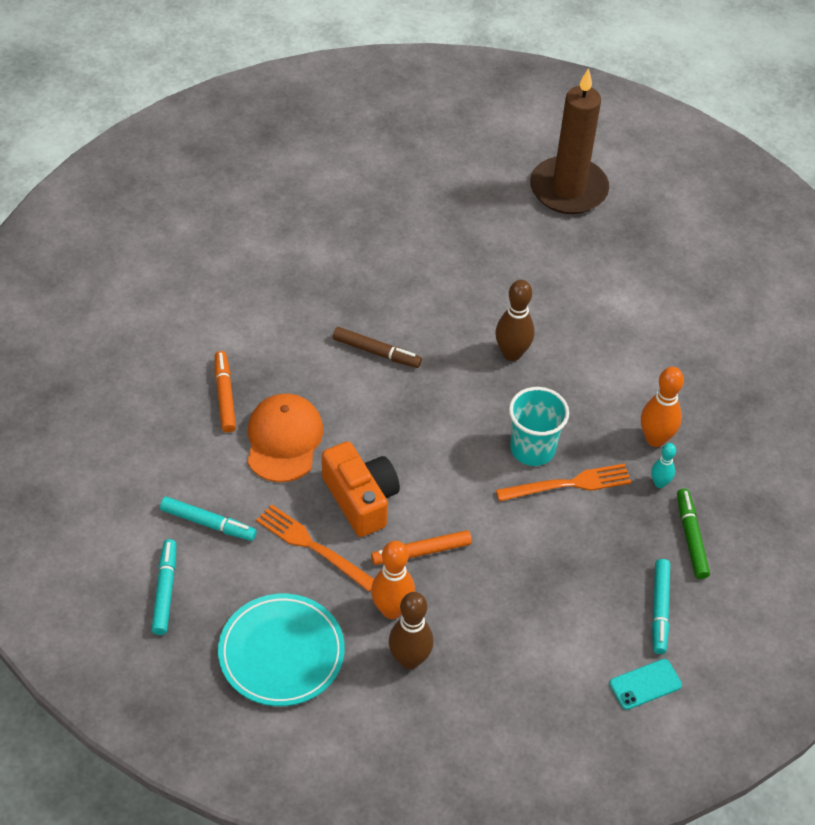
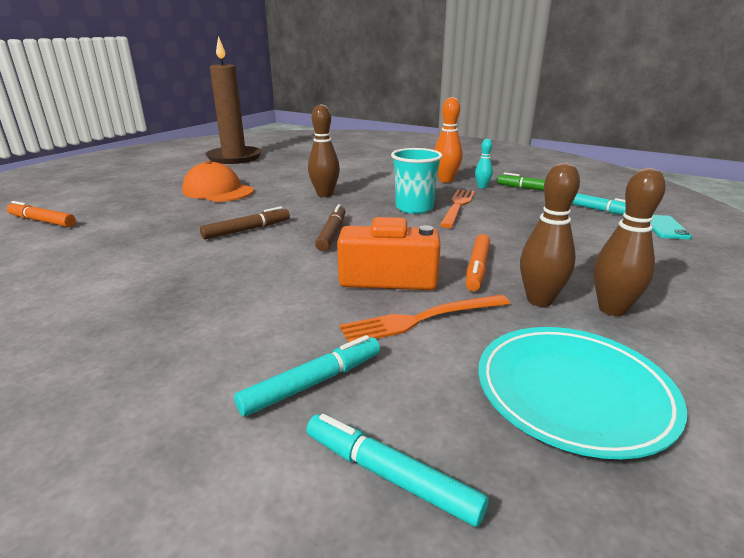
camera: 55 degrees left, 25 degrees down
orange marker [215,351,236,433] -> orange marker moved to [7,201,76,227]
orange cap [247,394,323,482] -> orange cap moved to [182,161,254,202]
orange bowling pin [371,541,415,619] -> brown bowling pin [520,163,580,307]
none -> brown marker [315,204,346,251]

